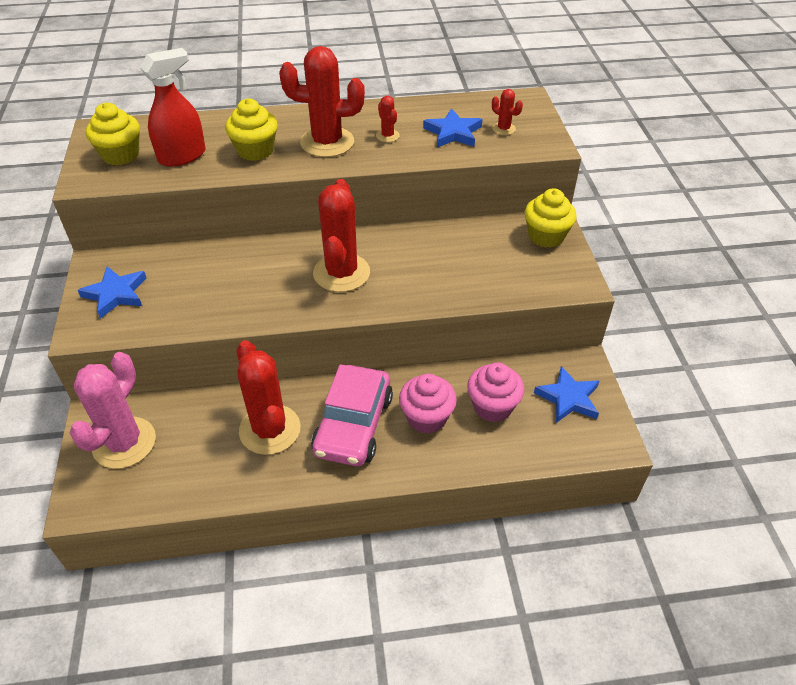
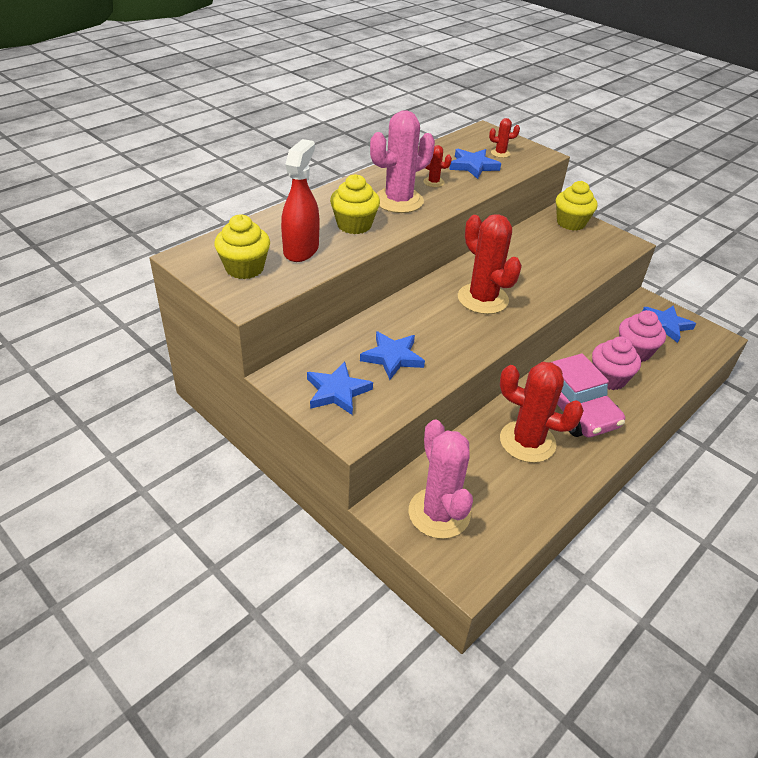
camera: 40 degrees left, 5 degrees down
red cactus [279,46,365,157] -> pink cactus [370,110,435,213]
none -> blue star [360,331,425,380]

